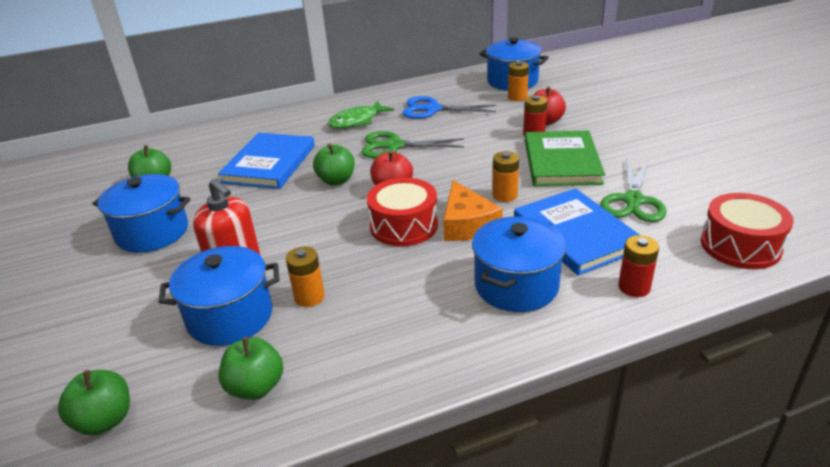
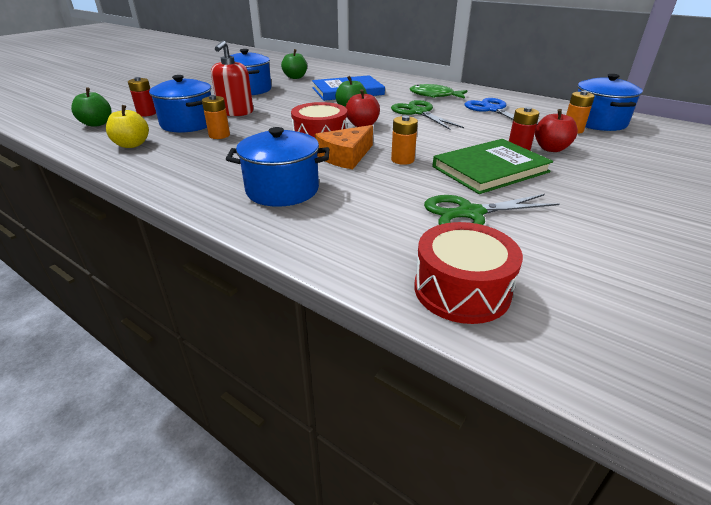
camera: 55 degrees right, 0 degrees up
green apple [218,337,283,400] -> yellow apple [106,105,149,148]
blue book [514,188,640,275] -> none
red battery [618,235,659,297] -> red battery moved to [128,77,156,117]

